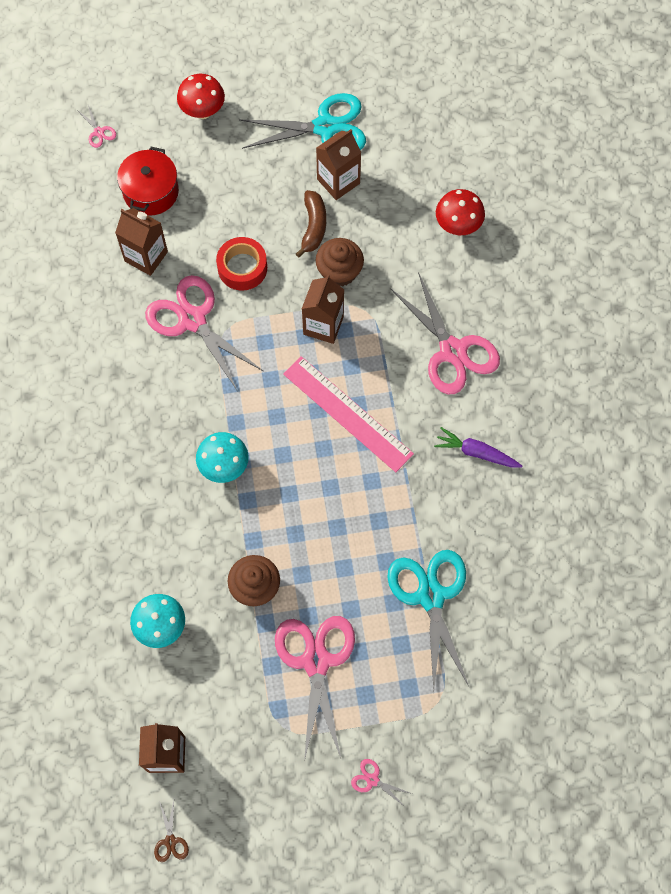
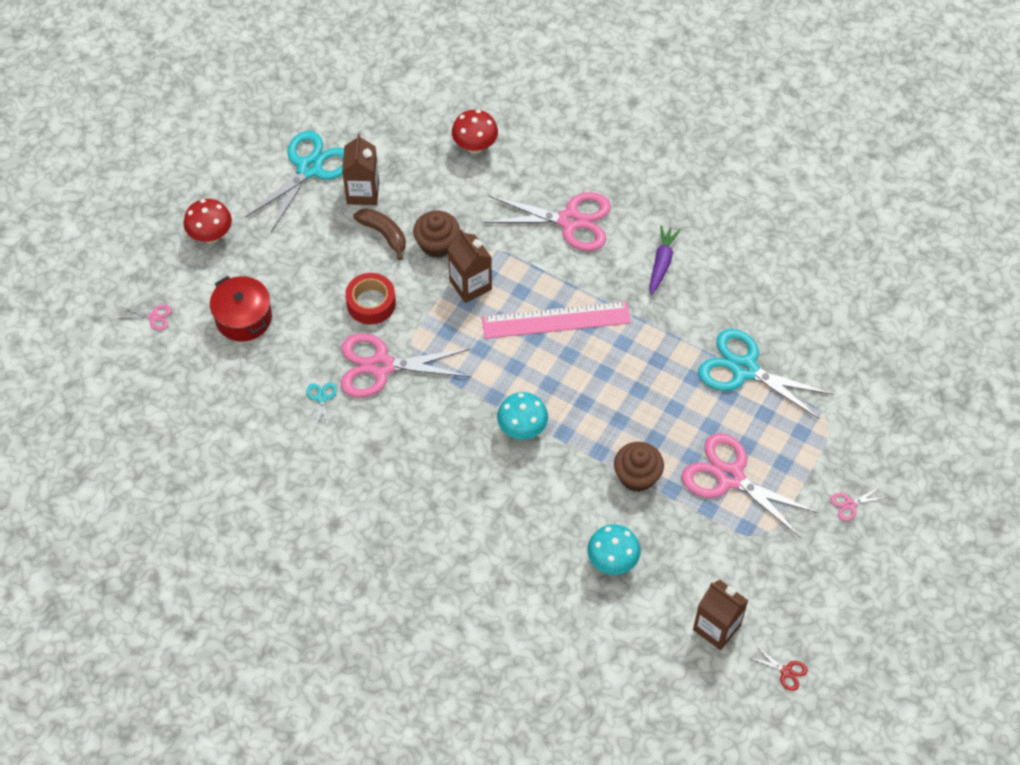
camera: 50 degrees left, 10 degrees down
brown carton [115,208,168,276] -> none
brown scissors [154,801,189,862] -> red scissors [748,645,808,691]
purple carrot [434,427,522,468] -> purple carrot turned 135 degrees clockwise [649,225,681,295]
none -> turquoise scissors [307,383,337,430]

